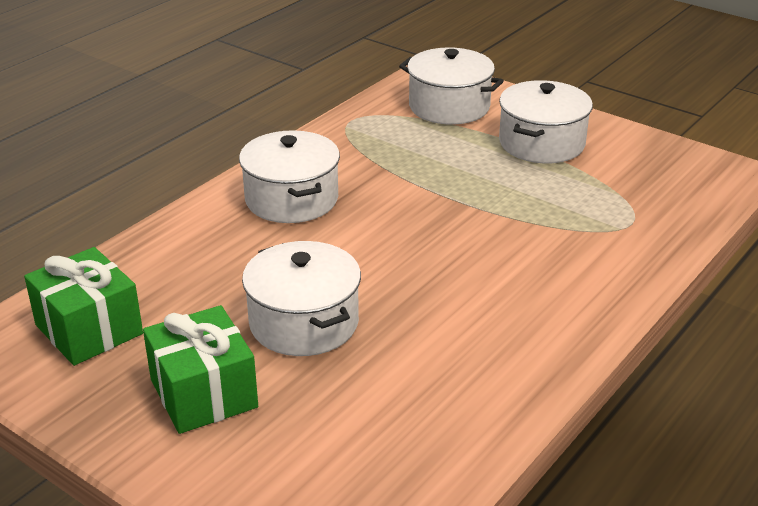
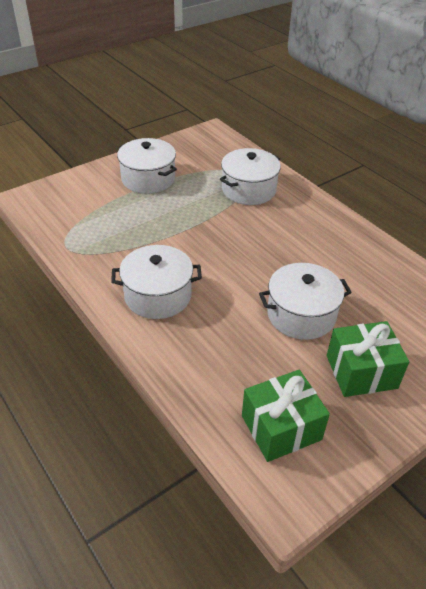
camera: 75 degrees left, 10 degrees up
white pot [399,48,504,125] -> white pot moved to [220,148,281,205]

